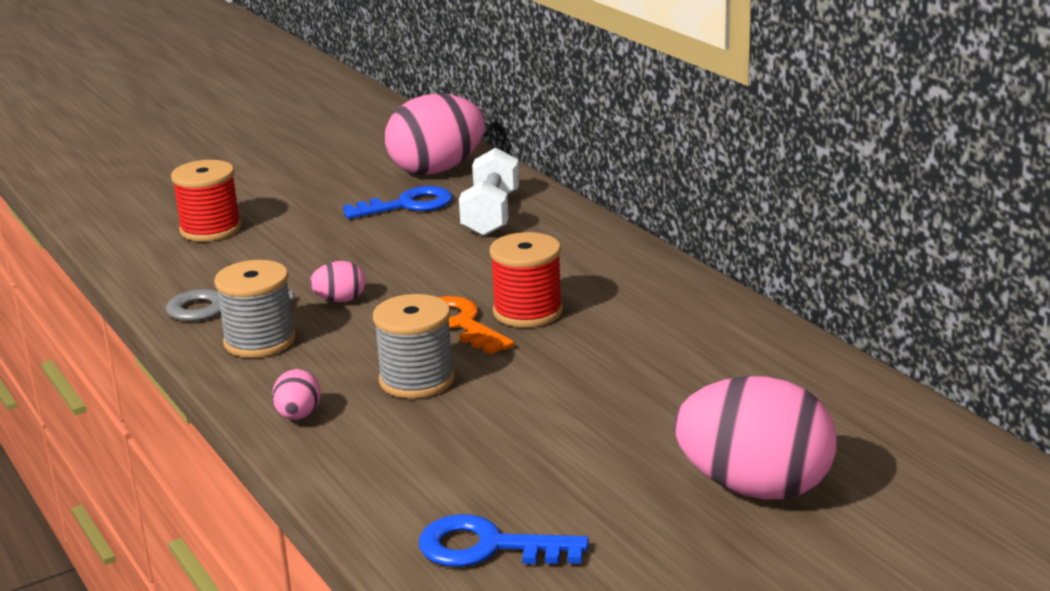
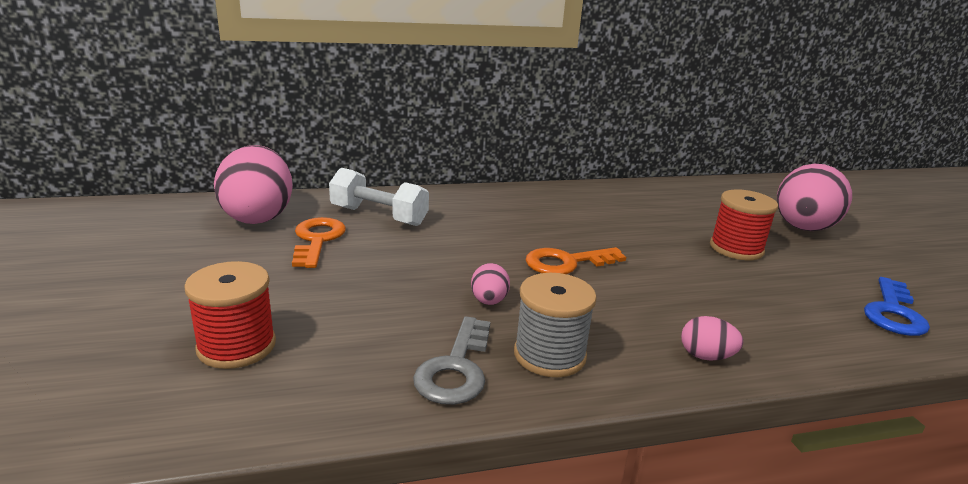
camera: 75 degrees left, 0 degrees up
blue key [343,186,453,219] -> orange key [292,217,346,268]
grey spool [373,294,455,399] -> none
red spool [489,232,563,327] -> red spool moved to [710,190,778,260]

